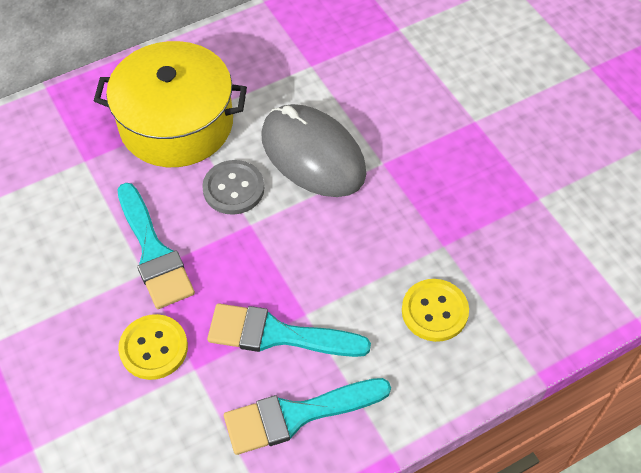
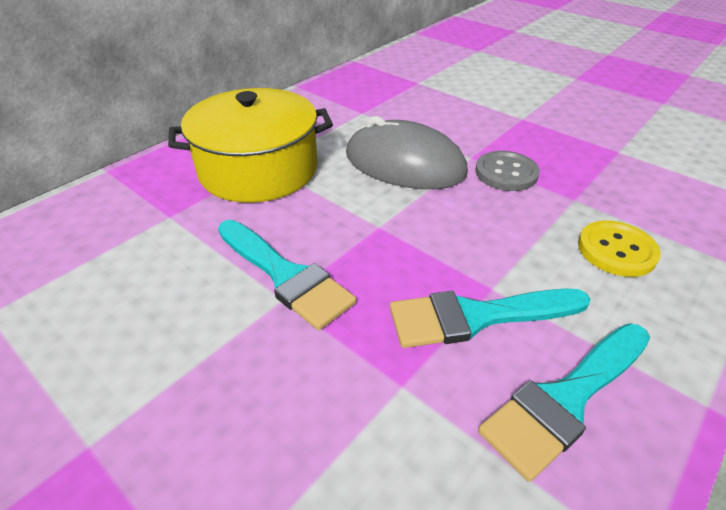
camera: 20 degrees left, 15 degrees down
yellow button [118,314,188,380] -> none
grey button [202,160,264,215] -> grey button moved to [475,151,540,191]

